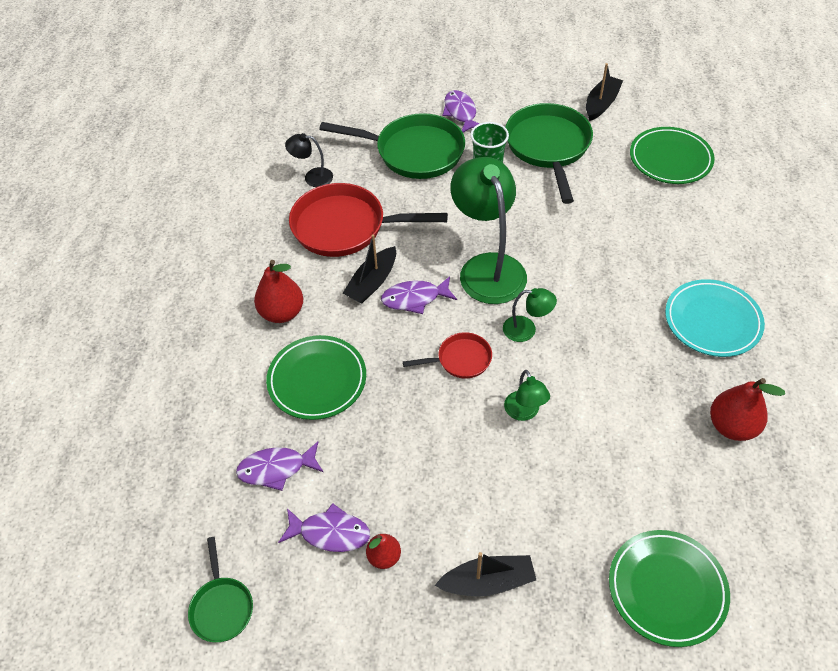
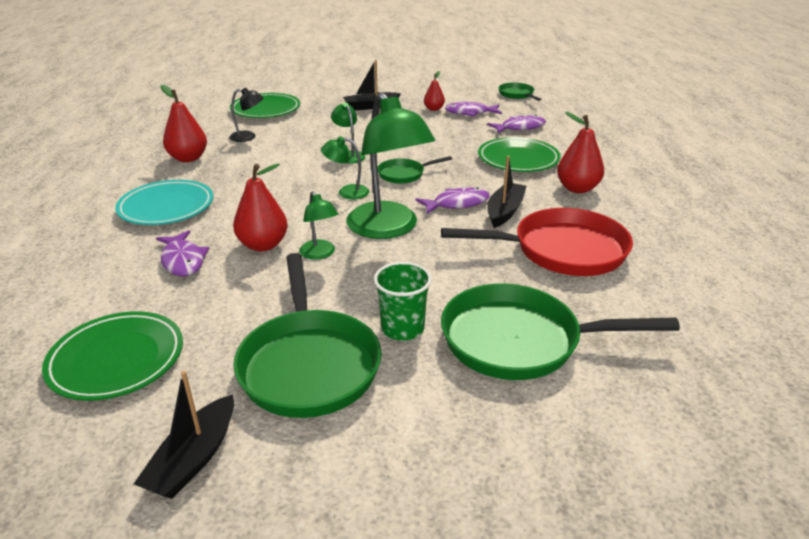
camera: 170 degrees right, 20 degrees down
black lamp [285,133,333,187] -> black lamp moved to [229,88,263,142]
red pan [403,332,492,379] -> green pan [378,156,452,184]
purple fish [443,90,479,133] -> purple fish moved to [156,230,209,277]
none -> red pear [233,163,288,252]
none -> green lamp [299,191,338,260]

